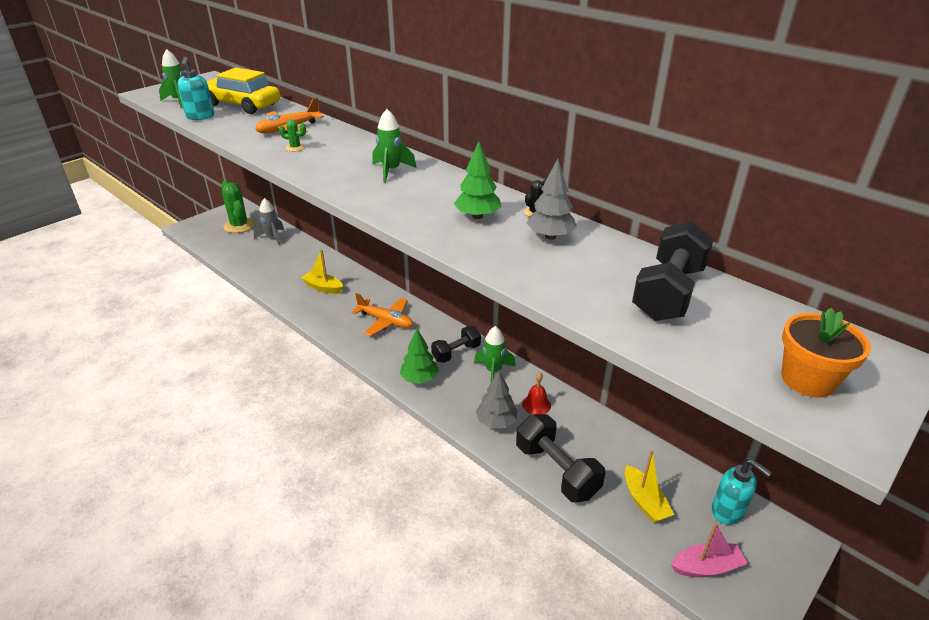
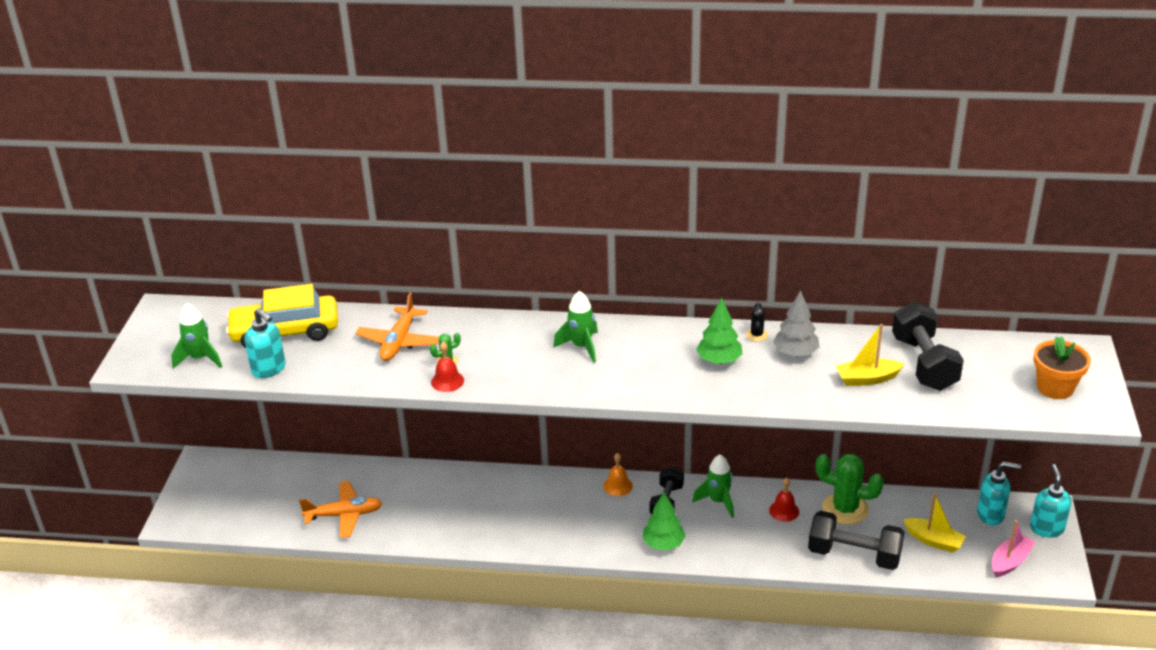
camera: 35 degrees left, 0 degrees up
green cactus [221,180,255,233] -> green cactus moved to [816,454,884,525]
grey rocket [254,198,284,245] -> none
yellow boat [301,250,343,294] -> yellow boat moved to [836,324,904,386]
orange plane [351,293,413,336] -> orange plane moved to [299,481,382,538]
grey tree [476,370,517,428] -> none
none -> red bell [431,342,464,392]
none -> orange bell [604,453,633,496]
none -> turquoise soap dispenser [1030,464,1072,538]

